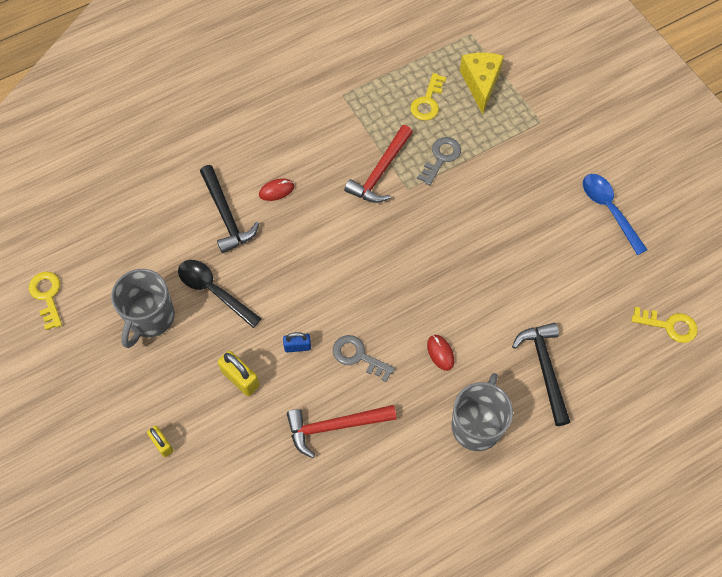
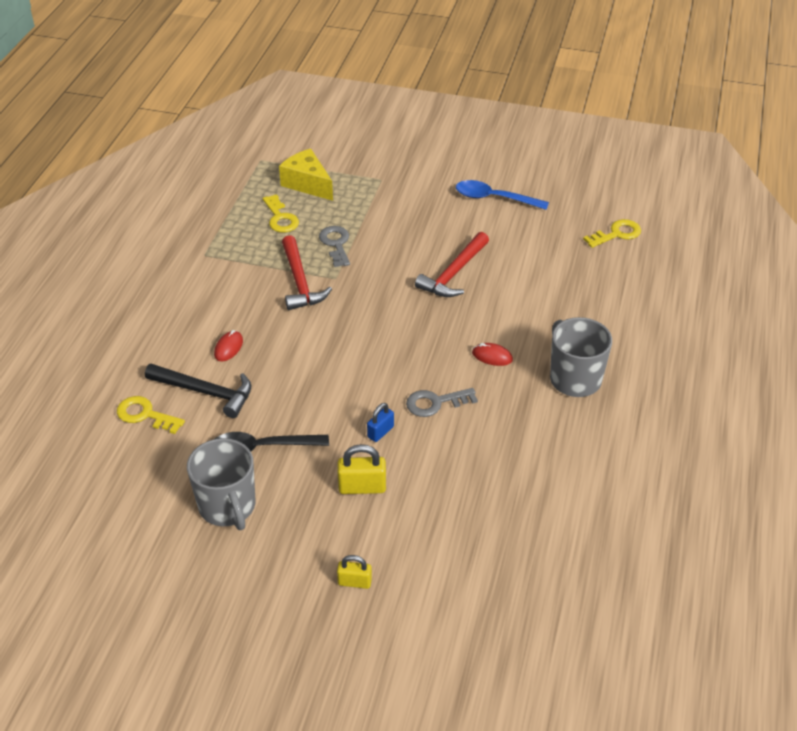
camera: 45 degrees left, 20 degrees down
yellow key [29,272,62,330] -> yellow key moved to [117,396,185,434]
red hammer [287,405,396,458] -> red hammer moved to [415,232,489,297]
black hammer [512,323,570,426] -> none

